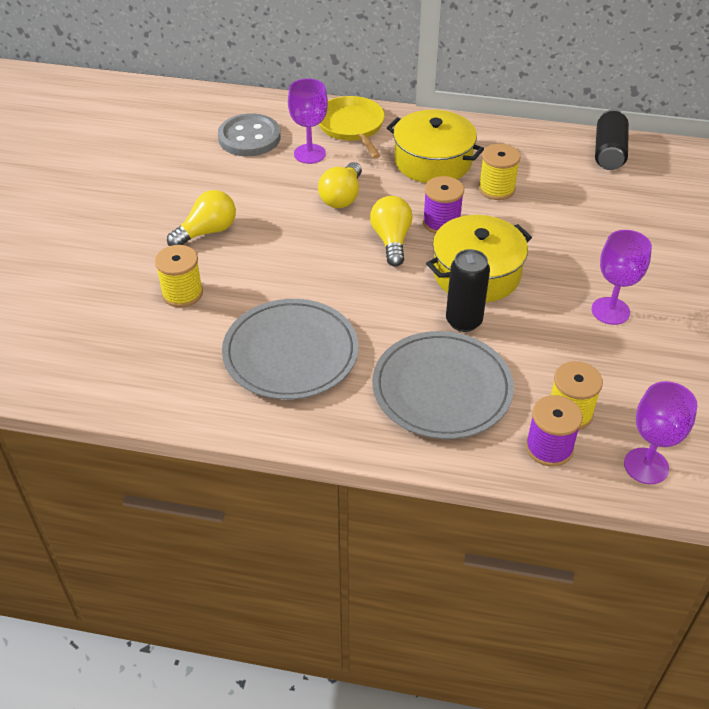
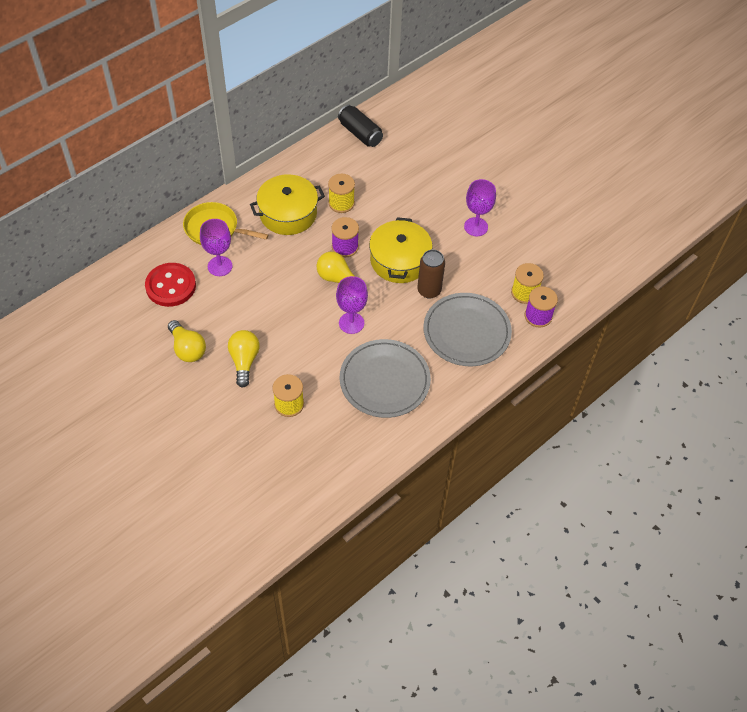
camera: 55 degrees left, 10 degrees up
grey button [218,113,281,156] -> red button [145,263,196,307]
yellow light bulb [318,162,362,208] -> yellow light bulb moved to [168,320,206,362]
black can [446,249,490,332] -> brown can [417,250,445,299]
purple goblet [624,381,698,484] -> purple goblet moved to [336,276,368,334]

